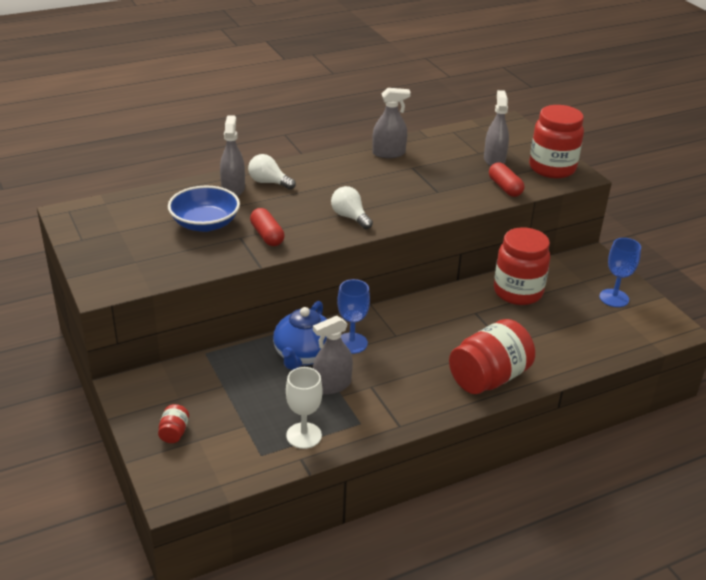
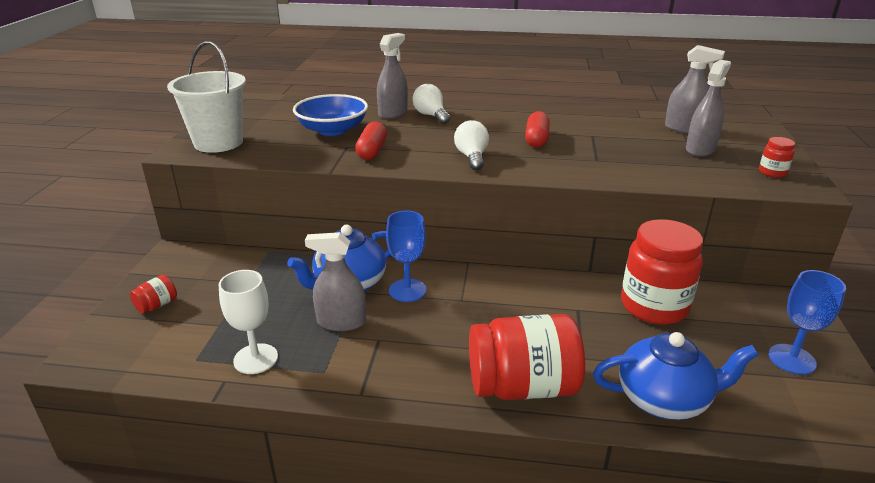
camera: 35 degrees right, 5 degrees down
grey spray bottle [372,88,411,158] -> grey spray bottle moved to [665,45,725,134]
red capsule [489,163,524,197] -> red capsule moved to [525,111,550,148]
red jar [529,105,584,178] -> red jar [759,137,795,178], size x0.42
none -> white bucket [167,41,246,153]
none -> blue teapot [593,332,758,420]

